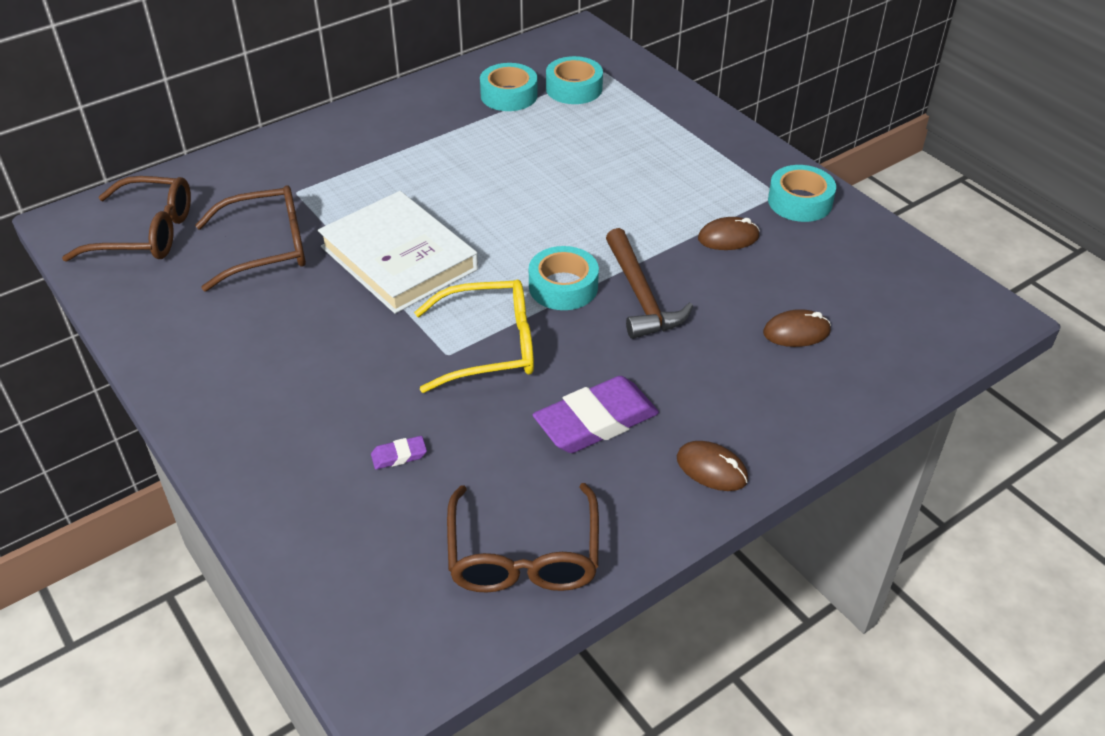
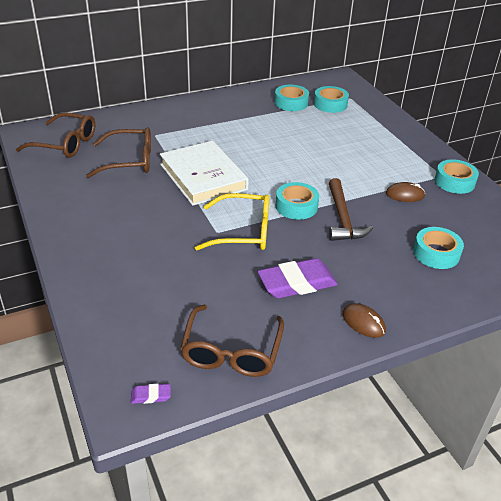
camera: 10 degrees right, 5 degrees down
purple eraser [371,436,427,469] -> purple eraser moved to [131,384,171,404]
brown mouse [763,309,831,347] -> turquoise tape [413,227,464,269]

